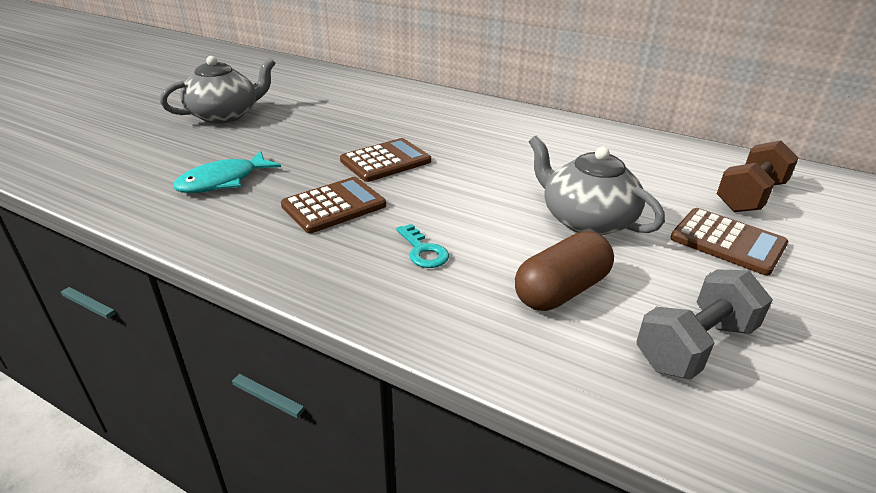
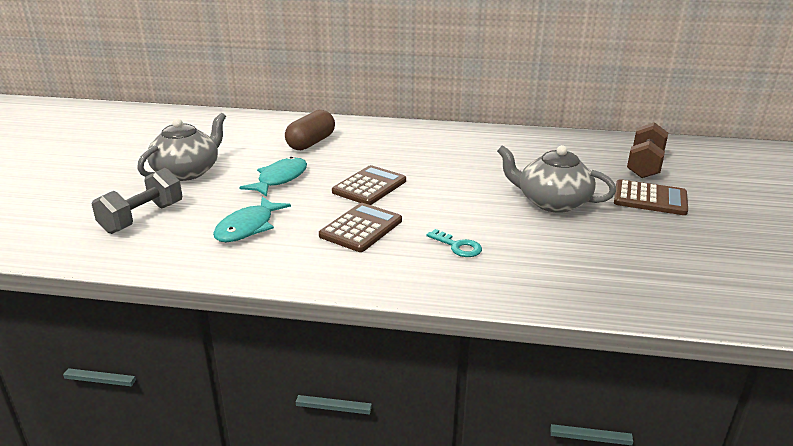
camera: 20 degrees left, 5 degrees down
brown capsule [515,231,614,311] -> brown capsule moved to [285,110,335,150]
grey dumbbell [636,269,773,380] -> grey dumbbell moved to [92,168,182,234]
none -> turquoise fish [239,157,307,197]

